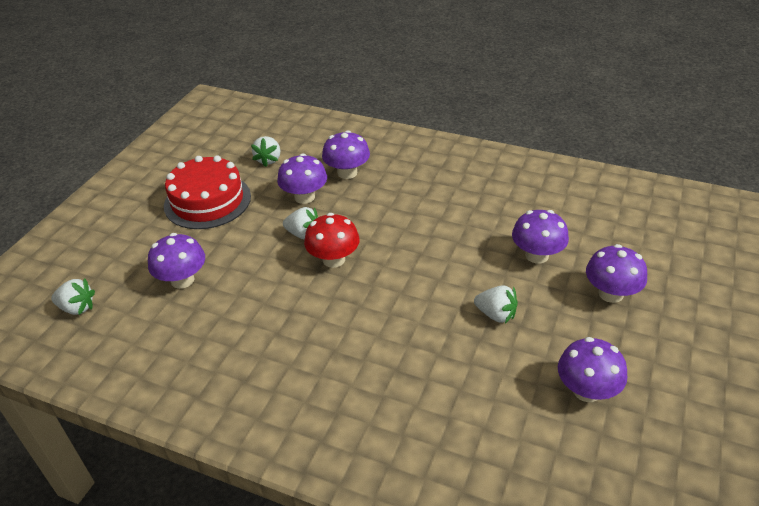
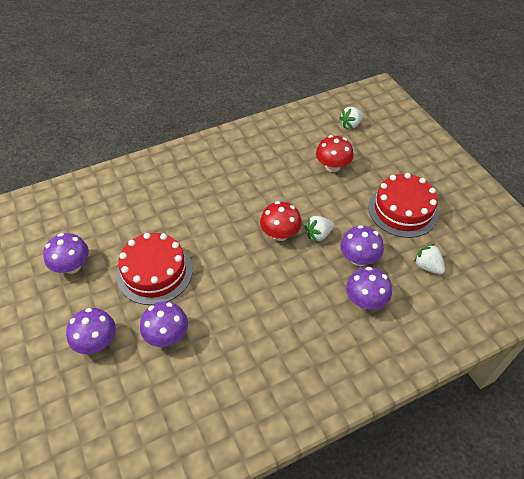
camera: 130 degrees right, 10 degrees up
purple mushroom [148,233,205,289] -> red mushroom [316,135,353,172]
white strawberry [474,285,518,323] -> red cake [117,233,193,305]

